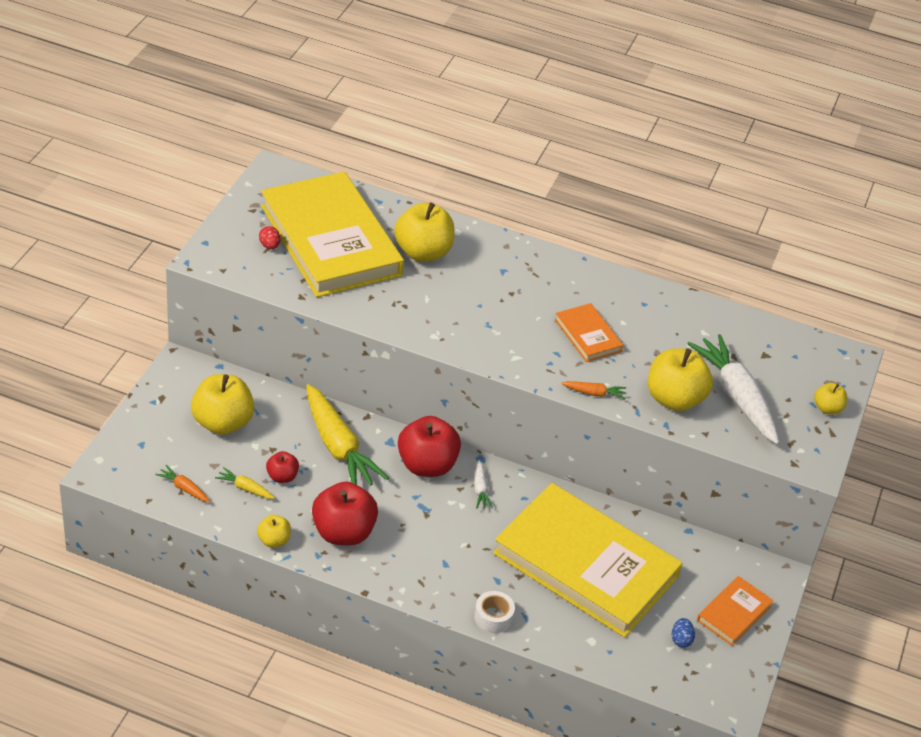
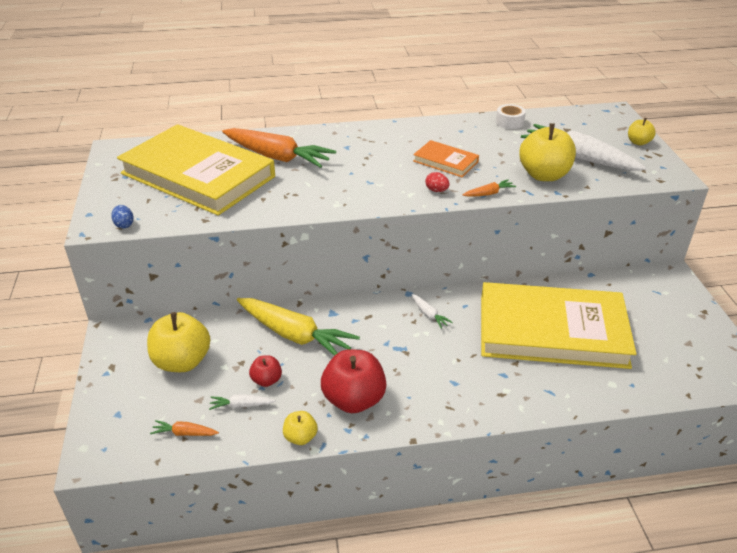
camera: 25 degrees left, 5 degrees down
yellow carrot [215,467,275,499] -> white carrot [209,394,275,410]
red egg [259,226,280,249] -> red egg moved to [425,172,450,192]
yellow apple [394,203,454,262] -> orange carrot [222,128,336,168]
red apple [398,416,461,477] -> none
white tape [474,591,515,633] -> white tape moved to [496,104,526,129]
blue egg [672,618,695,648] -> blue egg moved to [111,205,134,228]
orange book [697,576,774,646] -> none

